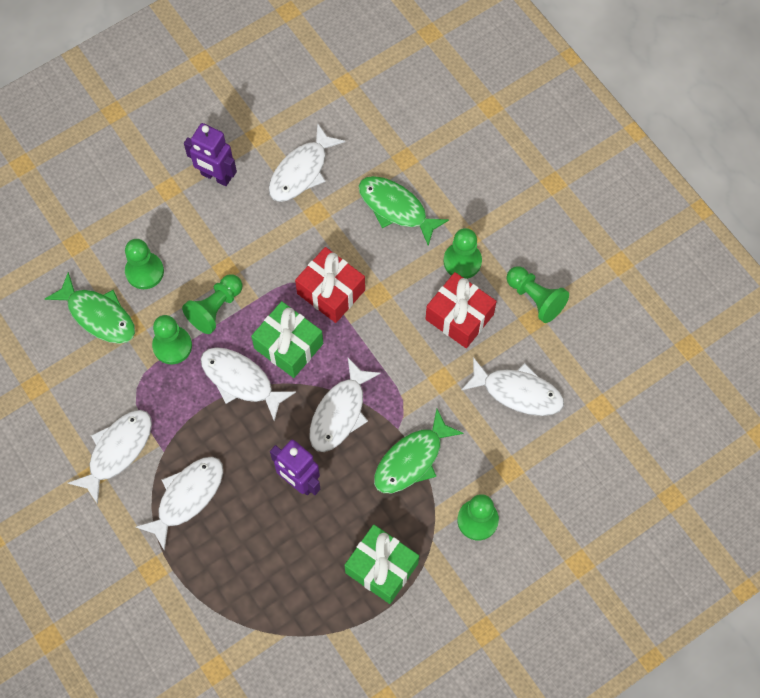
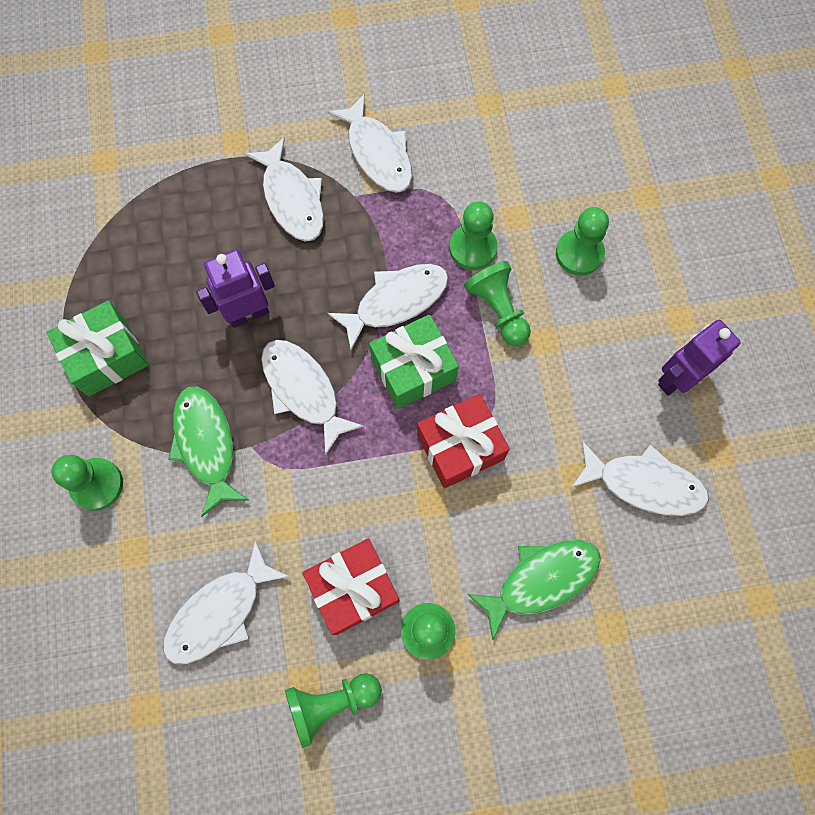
camera: 115 degrees right, 5 degrees up
green fish [45,272,135,344] -> none
white fish [269,123,345,202] -> white fish turned 135 degrees clockwise [572,441,709,516]

